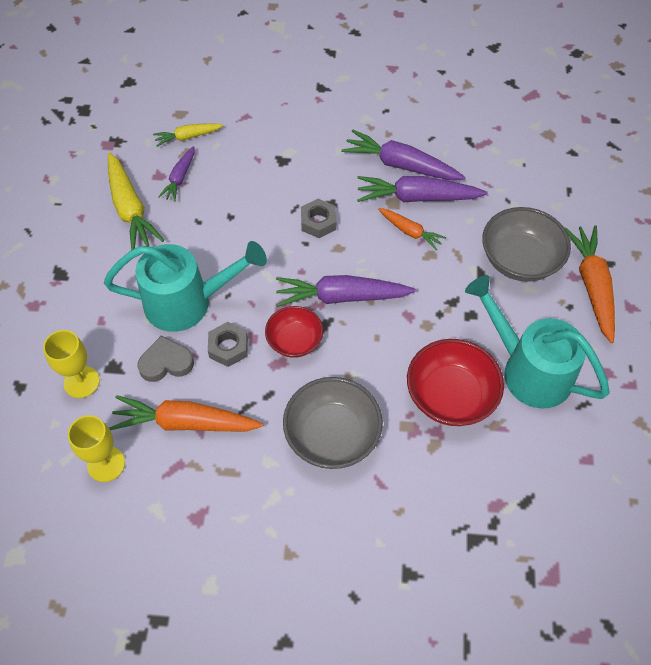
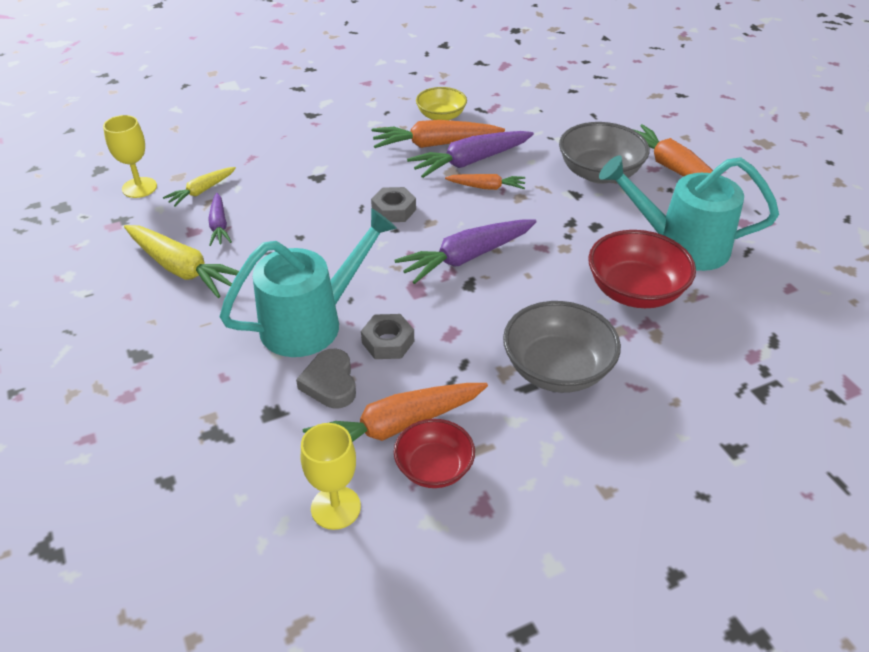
camera: 30 degrees left, 15 degrees down
yellow goblet [43,330,100,398] -> yellow goblet moved to [103,115,157,198]
grey heart [137,336,194,382] -> grey heart turned 60 degrees counterclockwise [296,349,356,408]
red bowl [265,306,323,358] -> red bowl moved to [394,419,475,488]
purple carrot [341,130,466,180] -> orange carrot [372,120,505,148]
none -> yellow bowl [416,87,467,120]

